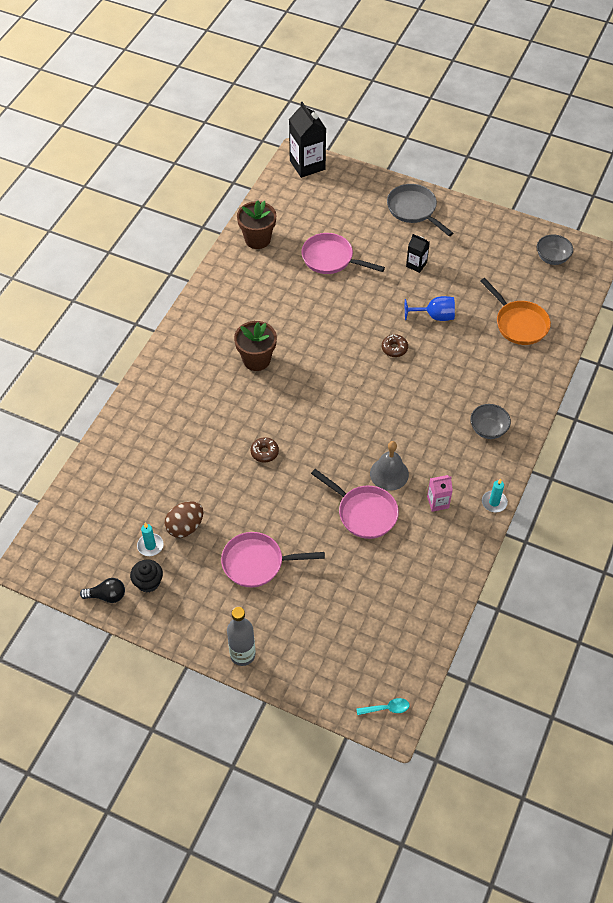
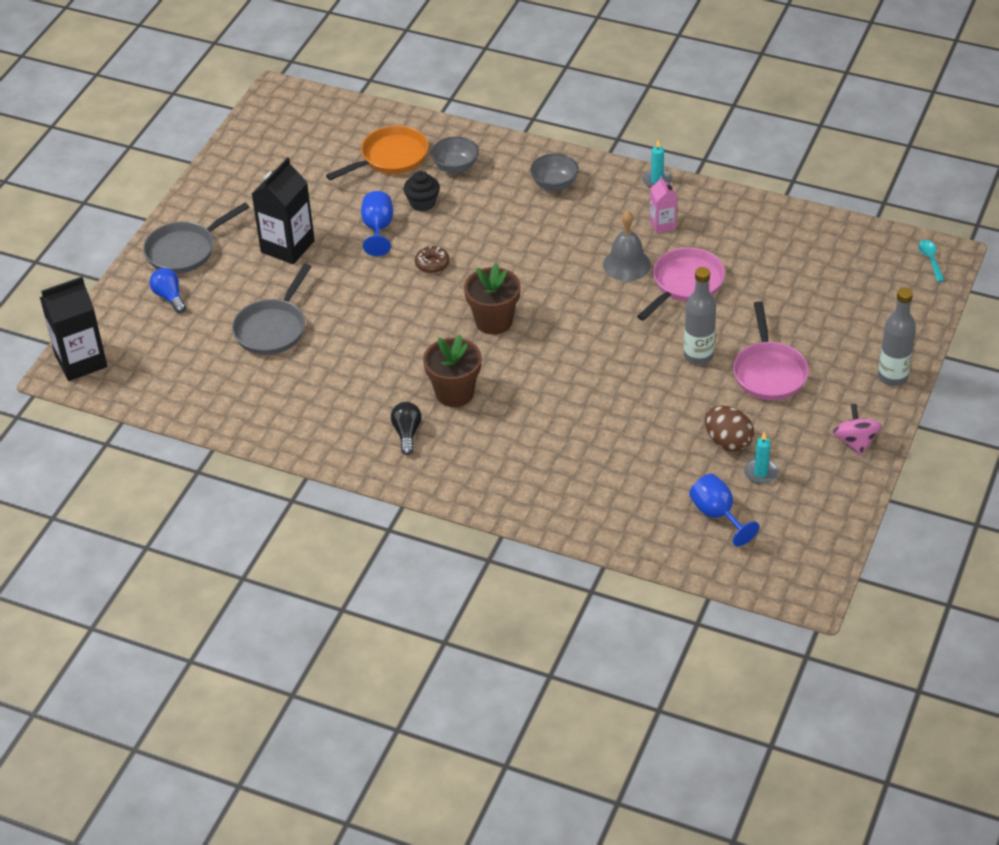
camera: 90 degrees left, 10 degrees down
black light bulb [80,578,125,603] -> black light bulb moved to [391,402,422,455]
black cupcake [130,560,163,593] -> black cupcake moved to [404,171,440,211]
brown flower pot [237,201,276,249] -> brown flower pot moved to [464,263,520,335]
brown donut [251,437,279,463] -> none
pink pan [301,233,385,274] -> grey pan [232,264,311,355]
black carton [406,234,430,273] -> black carton [252,157,315,264], size x1.85
grey bowl [537,235,573,265] -> grey bowl moved to [431,136,479,174]
none -> blue light bulb [149,268,186,313]
none -> grey bottle [684,267,716,365]
none -> blue goblet [689,474,759,546]
none -> pink spinning top [833,404,882,455]

